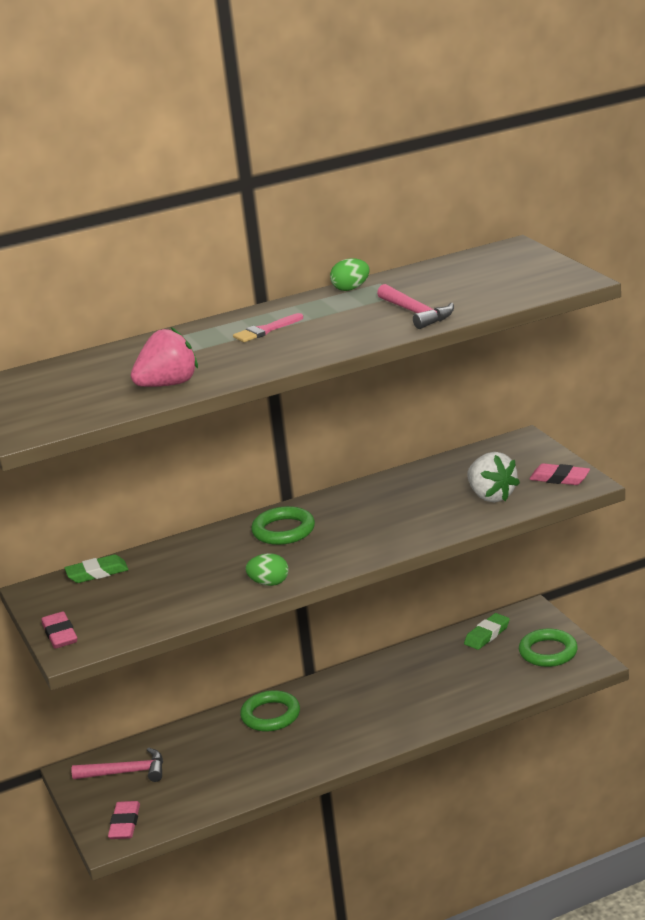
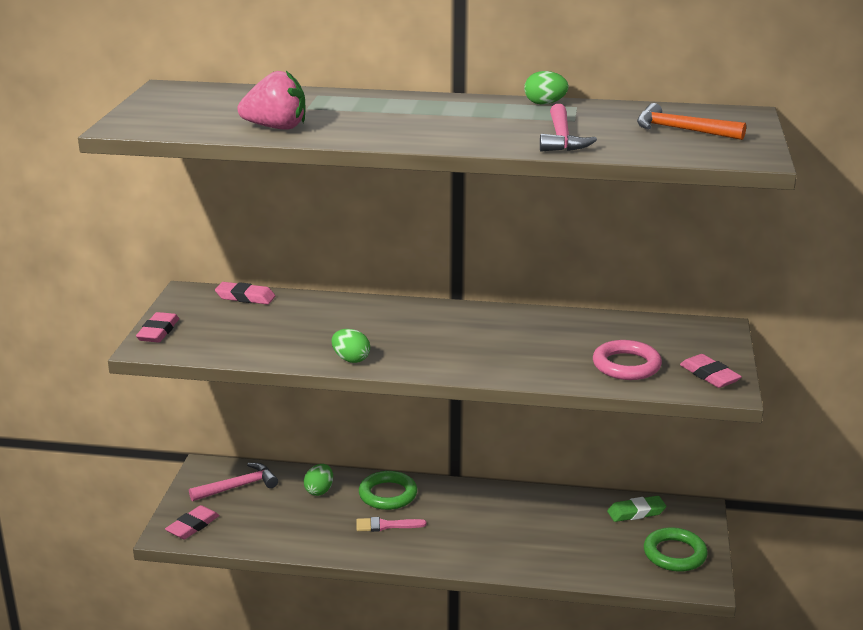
camera: 30 degrees right, 0 degrees up
green eraser [64,555,129,583] -> pink eraser [215,282,275,304]
pink hammer [72,747,163,782] -> pink hammer turned 60 degrees counterclockwise [189,463,278,501]
pink brush [233,313,303,342] -> pink brush moved to [356,517,426,532]
green ring [251,506,315,545] -> none
white strawberry [467,452,520,502] -> pink ring [593,340,662,380]
none -> green egg [304,464,333,496]
none -> orange hammer [637,103,746,140]

